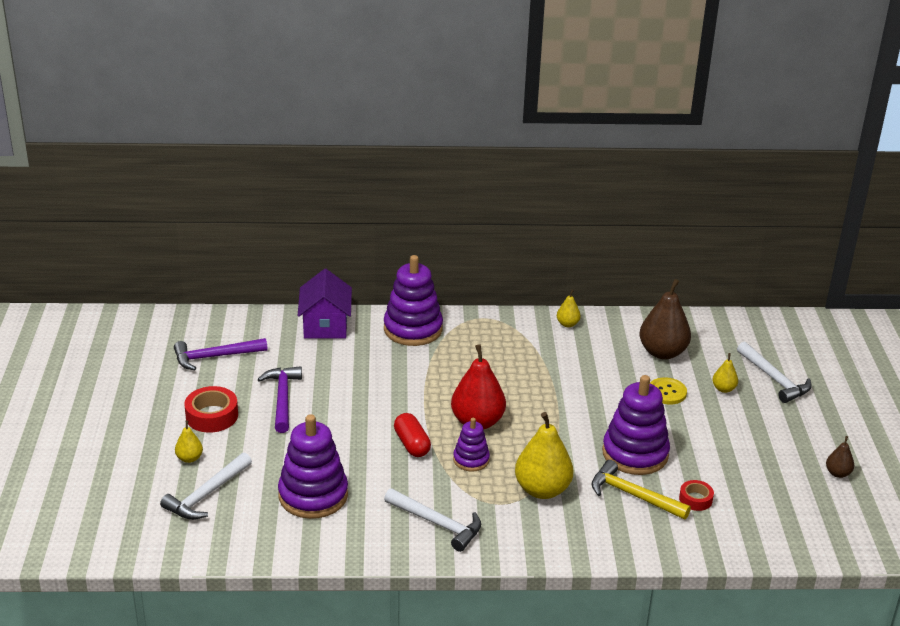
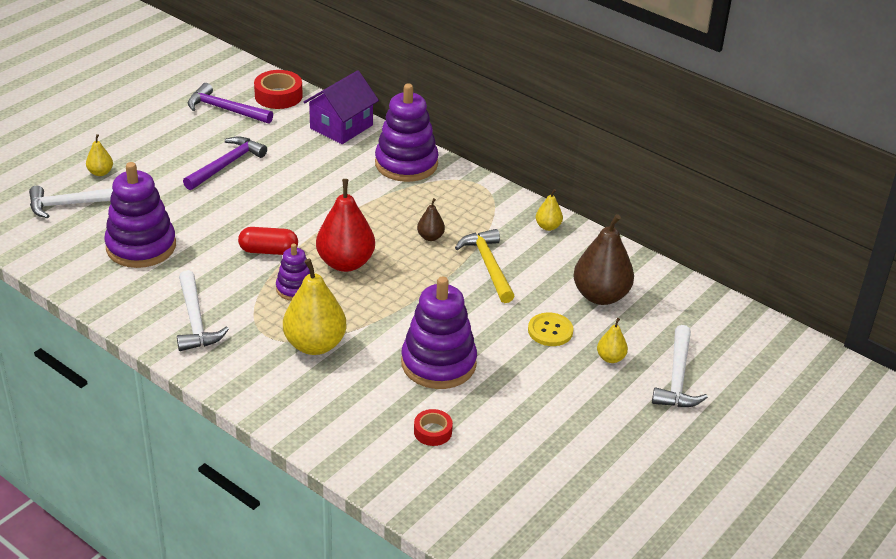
camera: 40 degrees right, 5 degrees up
red tape [184,386,238,433] -> red tape moved to [254,70,303,109]
red capsule [394,413,431,457] -> red capsule turned 75 degrees clockwise [238,227,298,255]
yellow hammer [591,460,691,520] -> yellow hammer moved to [455,229,515,303]
brown pear [826,436,854,478] -> brown pear moved to [417,198,445,241]

